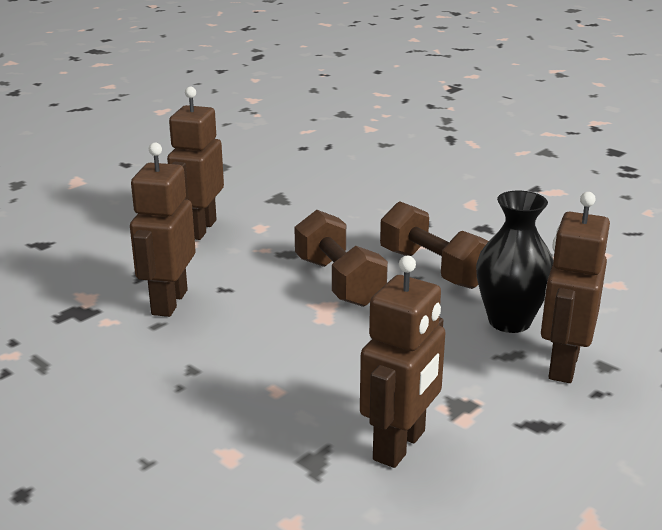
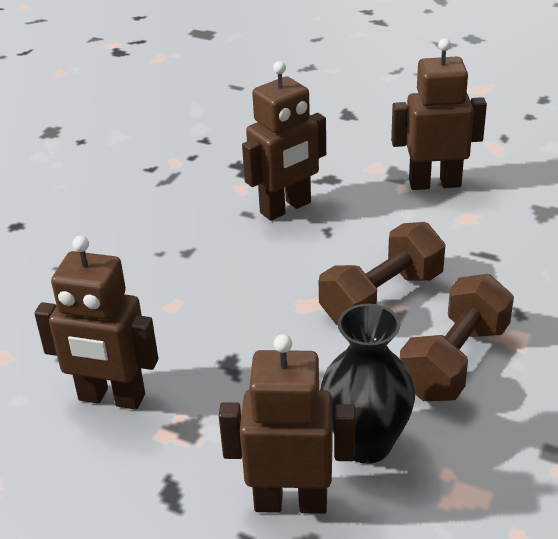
camera: 75 degrees right, 10 degrees up
brown robot [130,143,196,317] -> brown robot turned 150 degrees clockwise [242,61,326,221]

